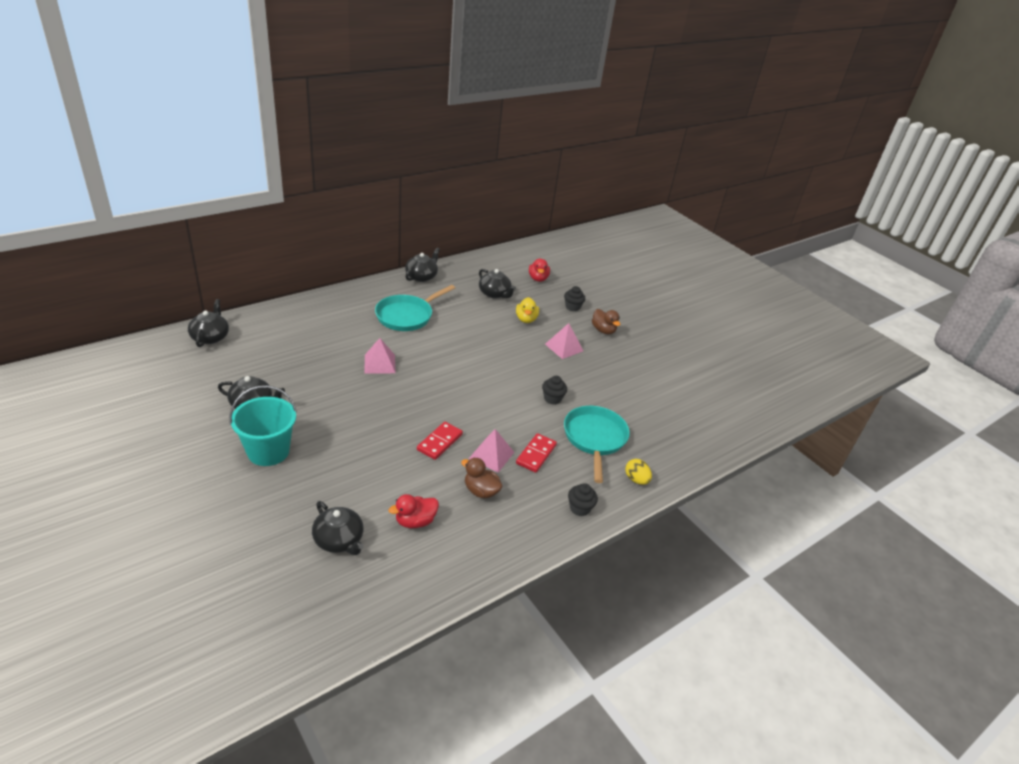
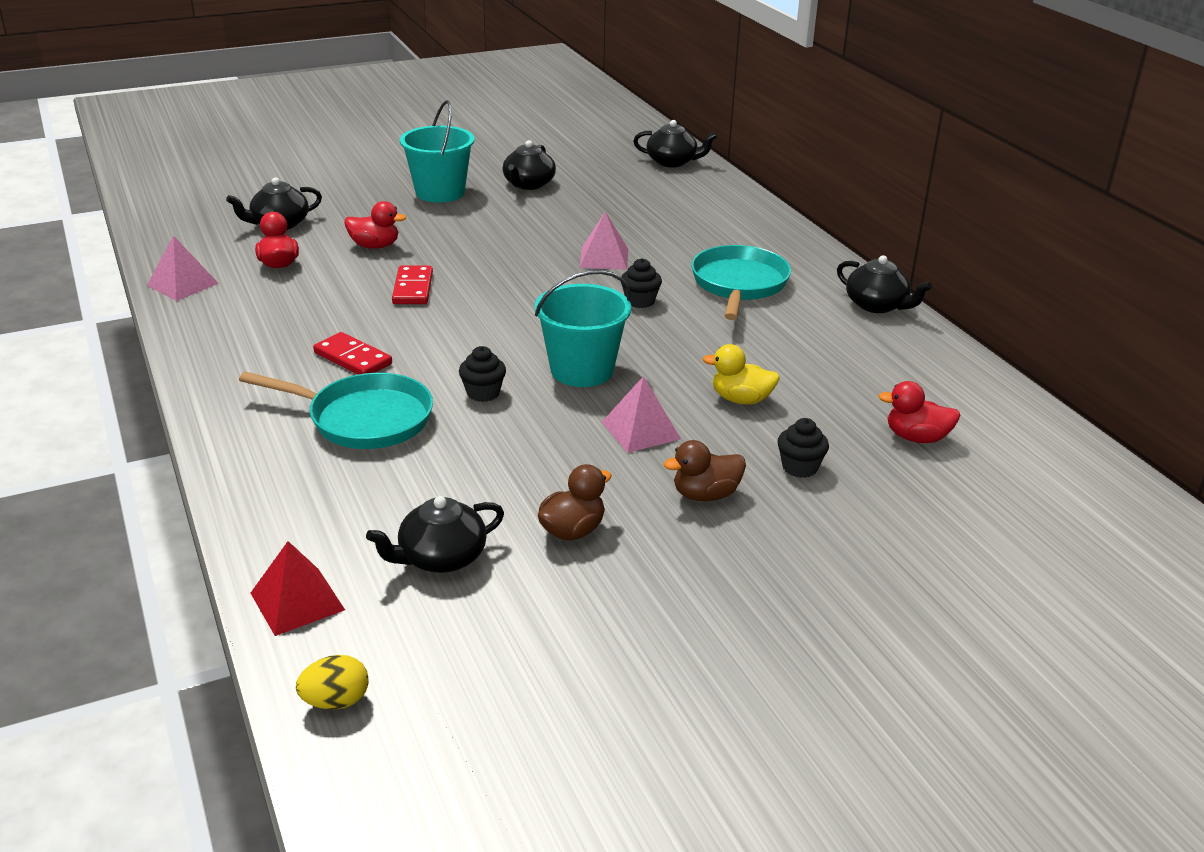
camera: 105 degrees right, 5 degrees down
turquoise pan [375,285,455,331] -> turquoise pan turned 45 degrees clockwise [691,245,791,320]
red domino [417,422,463,460] -> red domino turned 45 degrees clockwise [392,266,433,304]
brown duck [461,458,503,499] -> brown duck moved to [538,464,612,540]
pink pyramid [469,429,514,473] -> pink pyramid moved to [147,235,219,301]
black teapot [479,269,516,298] -> black teapot moved to [366,496,504,573]
black cupcake [568,483,598,516] -> black cupcake moved to [621,258,662,308]
yellow egg [625,459,652,485] -> yellow egg moved to [296,655,369,710]
none -> red pyramid [251,541,345,636]
none -> red duck [345,201,406,249]
none -> turquoise bucket [535,270,631,387]

